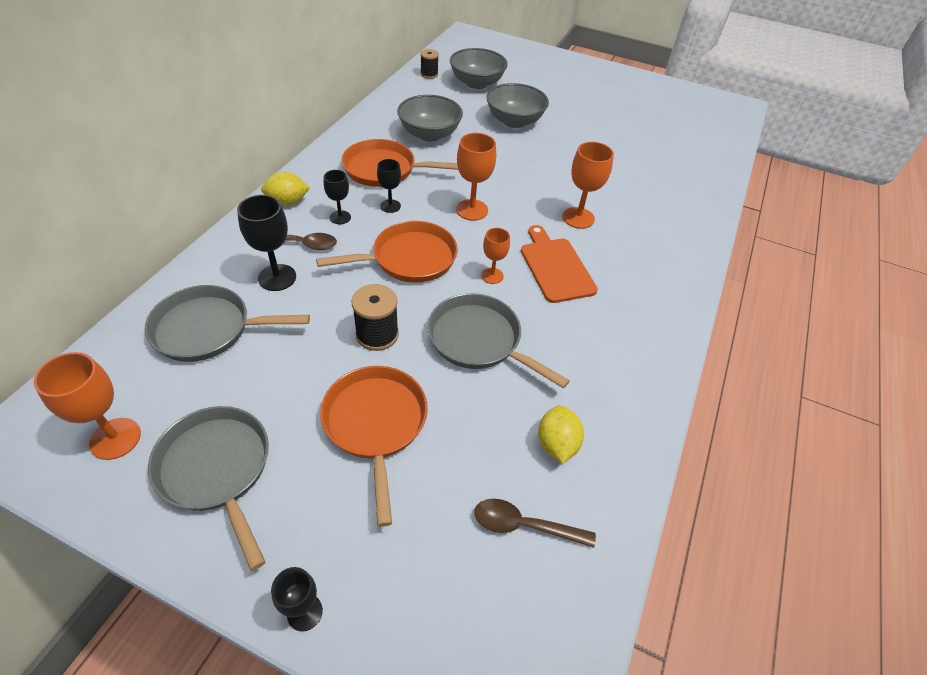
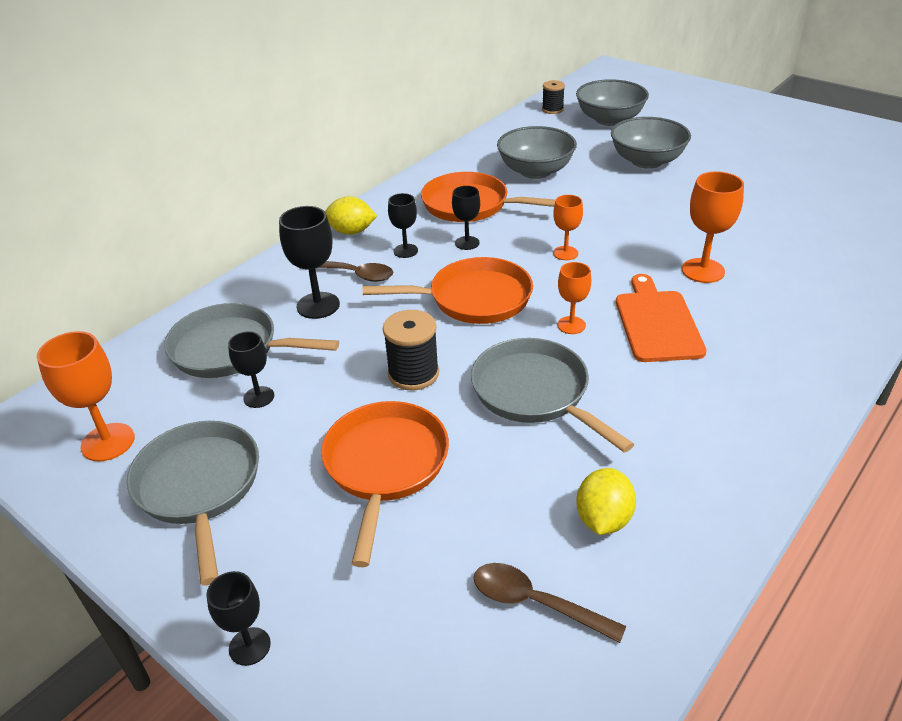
camera: 20 degrees right, 10 degrees down
orange goblet [456,133,496,221] -> orange goblet [553,195,583,260], size x0.62
none -> black goblet [228,331,274,408]

